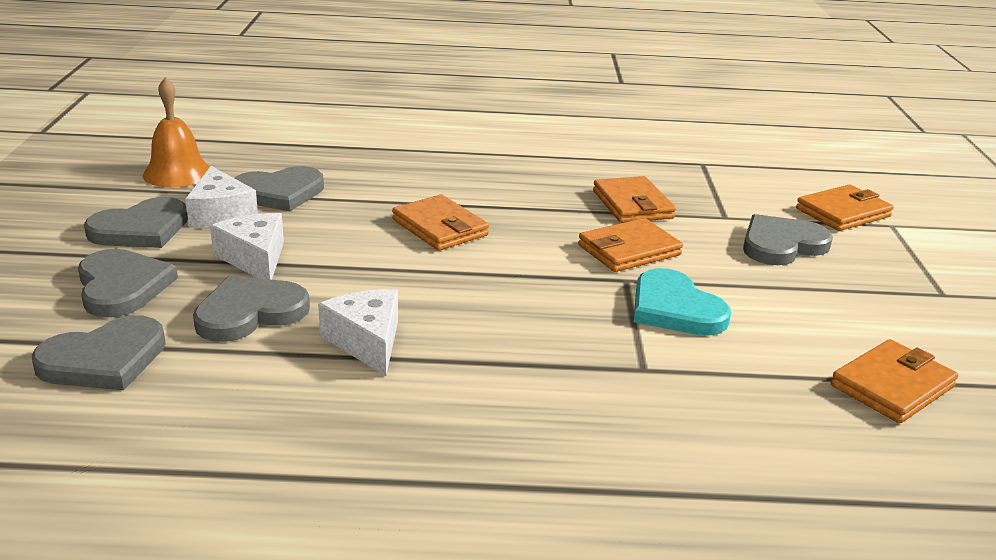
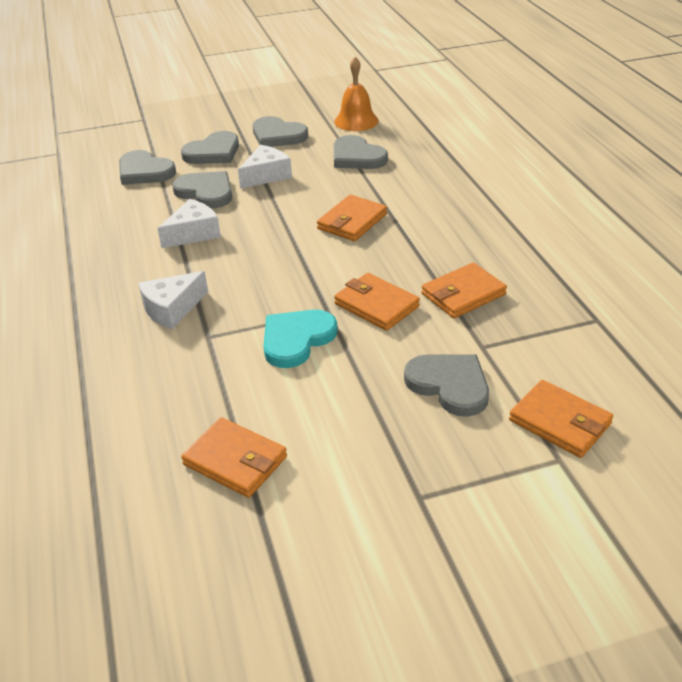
camera: 75 degrees right, 10 degrees up
white cheese [185,166,258,228] -> white cheese moved to [138,271,208,329]

